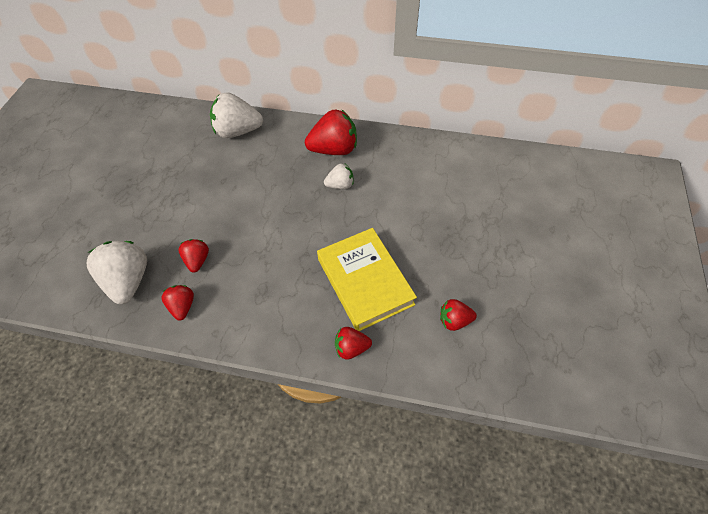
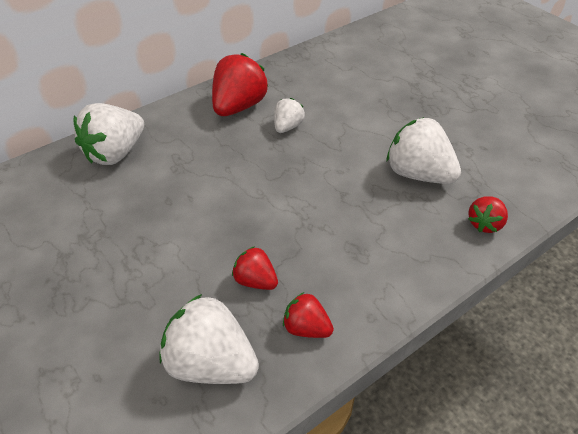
camera: 50 degrees left, 10 degrees down
yellow book [317,228,417,331] -> white strawberry [387,117,461,184]
red strawberry [440,299,477,331] -> none

